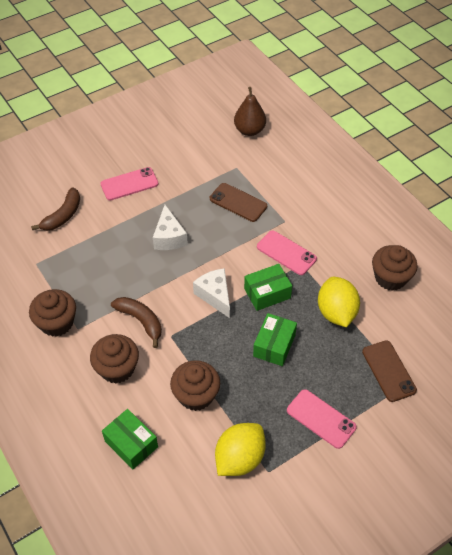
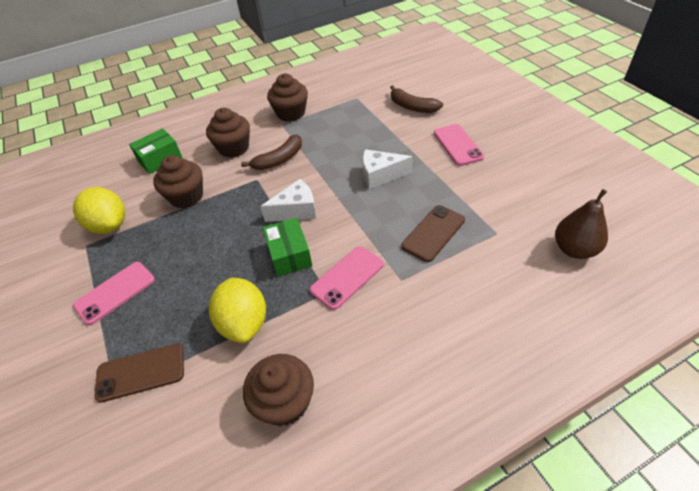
camera: 100 degrees right, 5 degrees down
green box [253,313,297,366] -> none
yellow lemon [318,277,360,327] -> yellow lemon turned 75 degrees clockwise [209,278,266,343]

